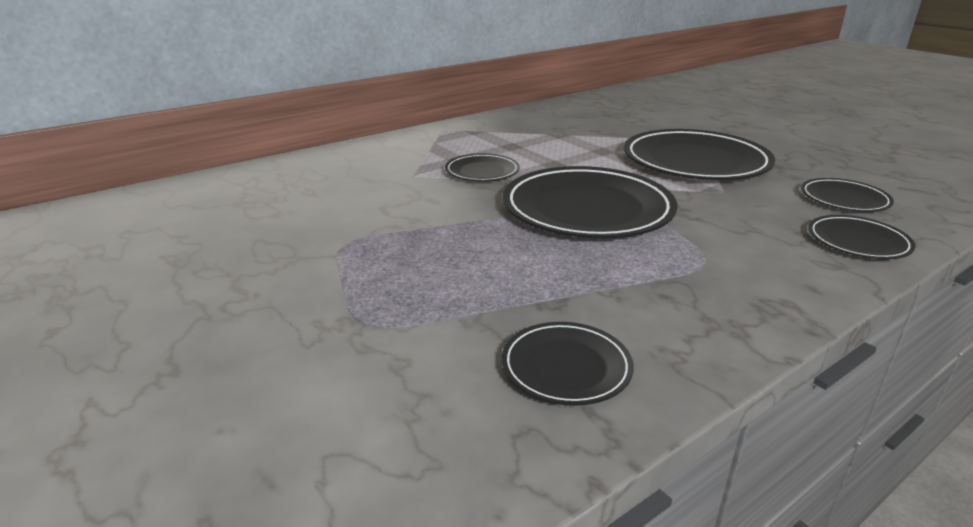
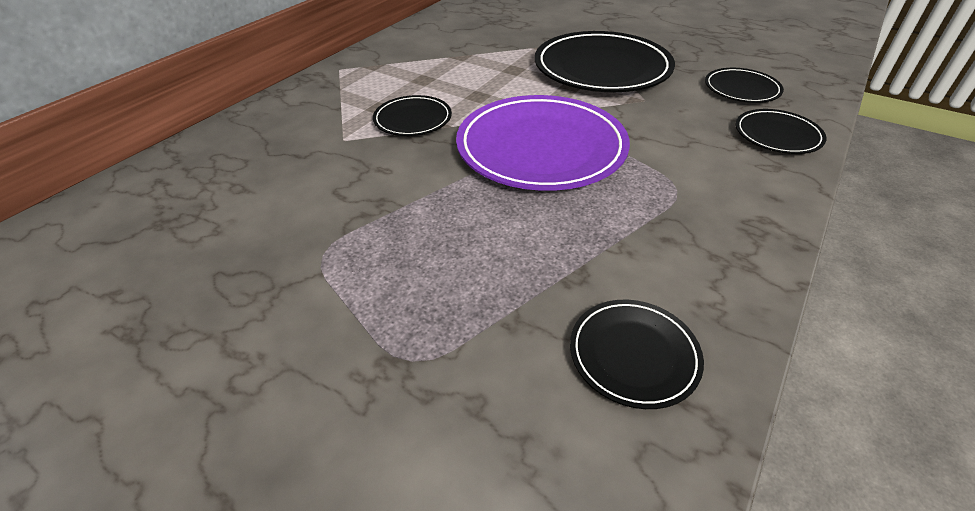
camera: 20 degrees left, 15 degrees up
black plate [503,166,677,238] -> purple plate [456,95,630,191]

